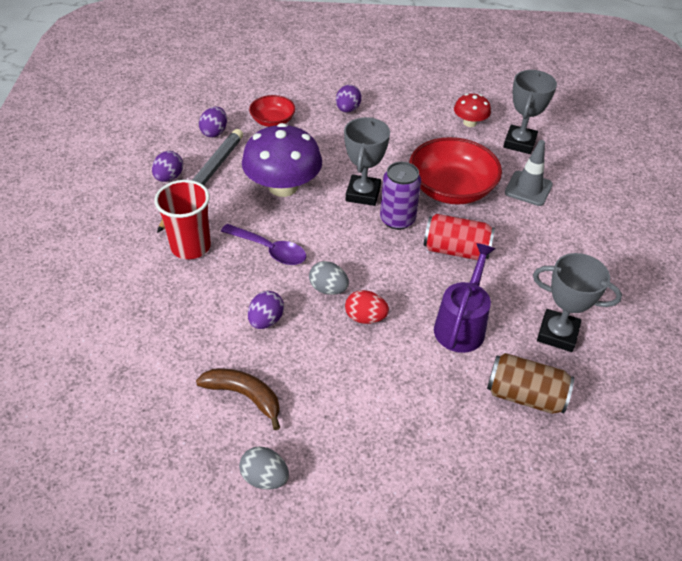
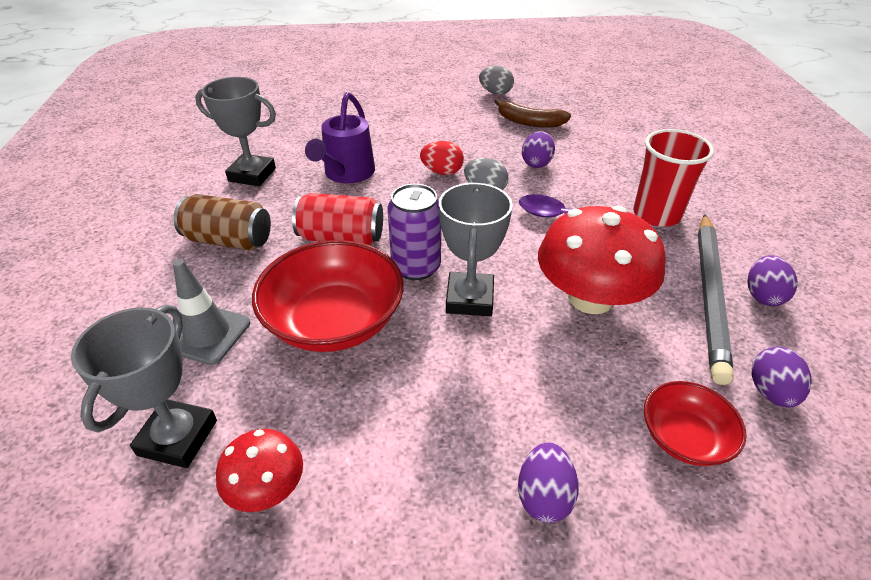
camera: 175 degrees right, 5 degrees down
purple mushroom [242,123,322,197] -> red mushroom [538,205,666,314]
brown can [487,353,574,414] -> brown can moved to [174,194,271,251]

